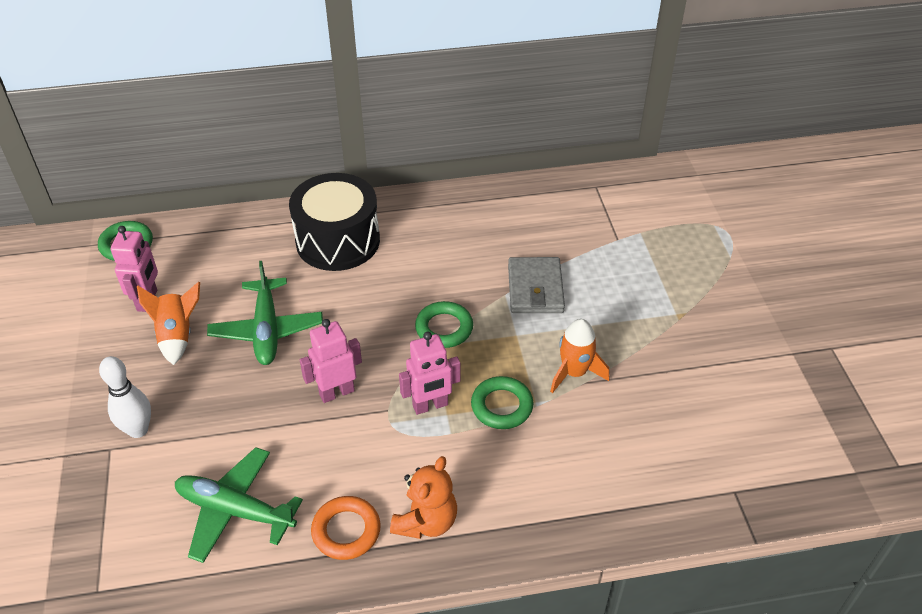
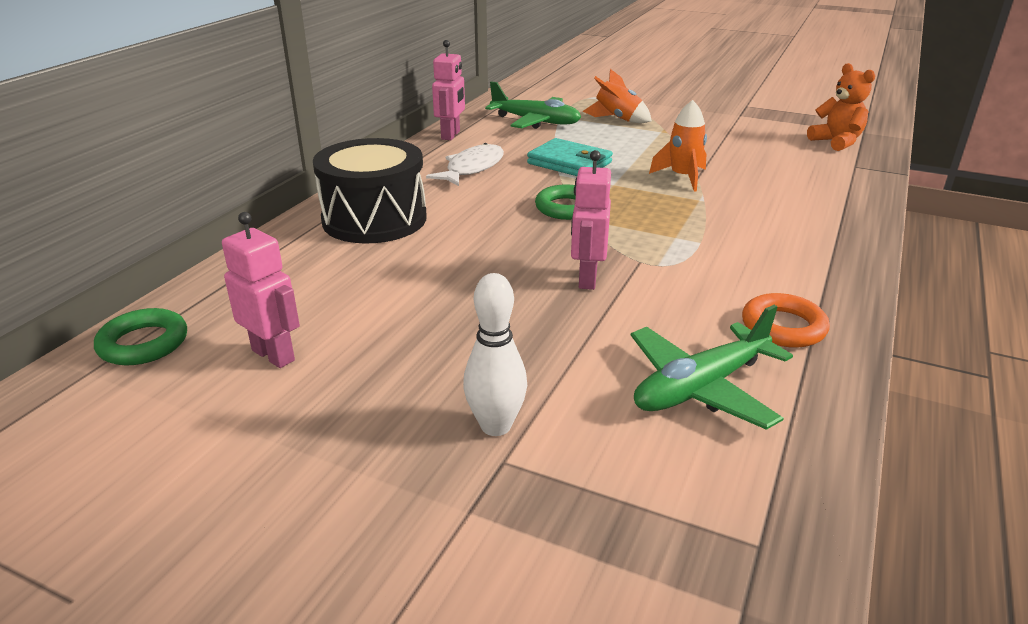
camera: 55 degrees left, 15 degrees down
orange rocket [137,281,200,365] -> orange rocket moved to [583,69,652,123]
green plane [207,261,323,365] -> green plane moved to [485,81,581,129]
orange teddy bear [390,456,457,539] -> orange teddy bear moved to [807,63,876,151]
pink robot [399,332,460,415] -> pink robot moved to [432,40,465,140]
green ring [471,376,534,429] -> none
grey wallet [508,257,565,313] -> turquoise wallet [527,138,613,176]
none -> white fish [426,143,504,186]

